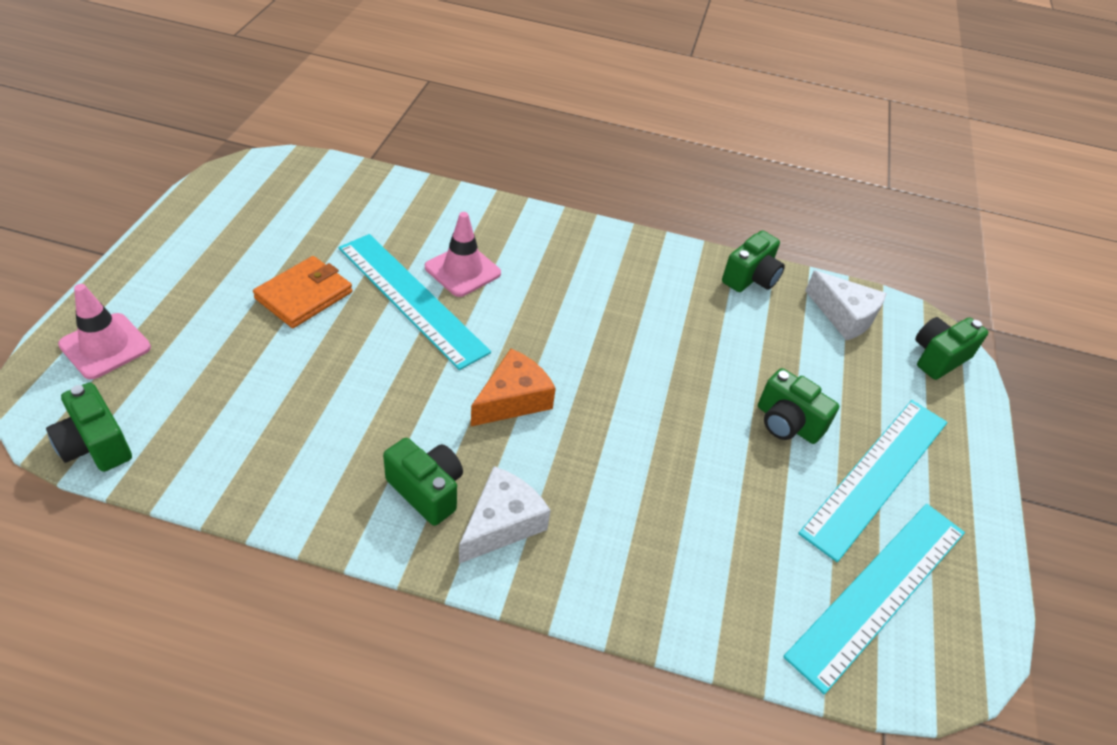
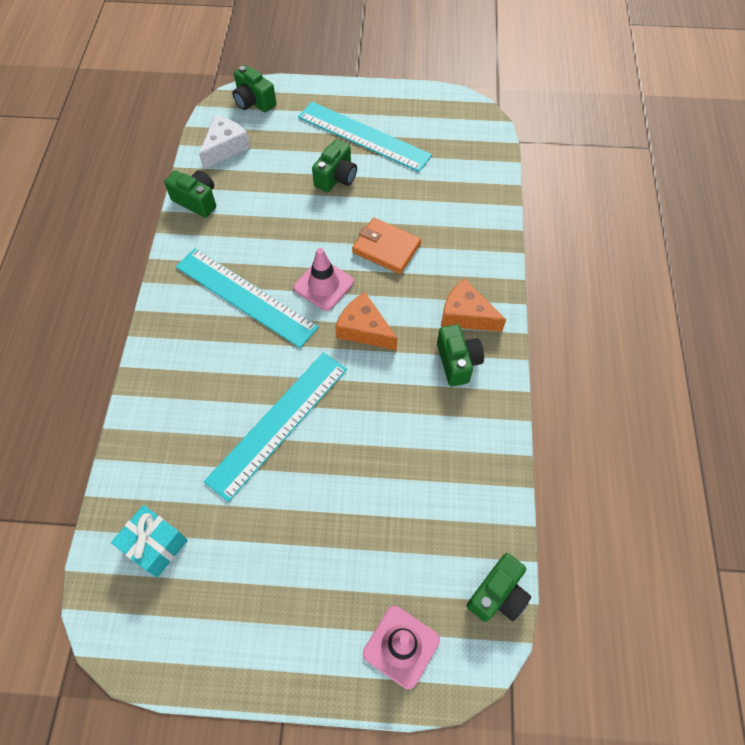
camera: 95 degrees left, 15 degrees up
orange wallet [253,256,353,328] -> orange wallet moved to [352,218,421,274]
green camera [383,438,463,526] -> green camera turned 135 degrees clockwise [437,324,484,386]
pink traffic cone [425,212,501,297] -> pink traffic cone moved to [293,248,354,311]
white cheese [459,466,551,564] -> orange cheese [441,278,506,332]
turquoise ruler [783,504,965,694] -> turquoise ruler moved to [176,248,319,348]
none -> turquoise gift [111,505,188,578]

